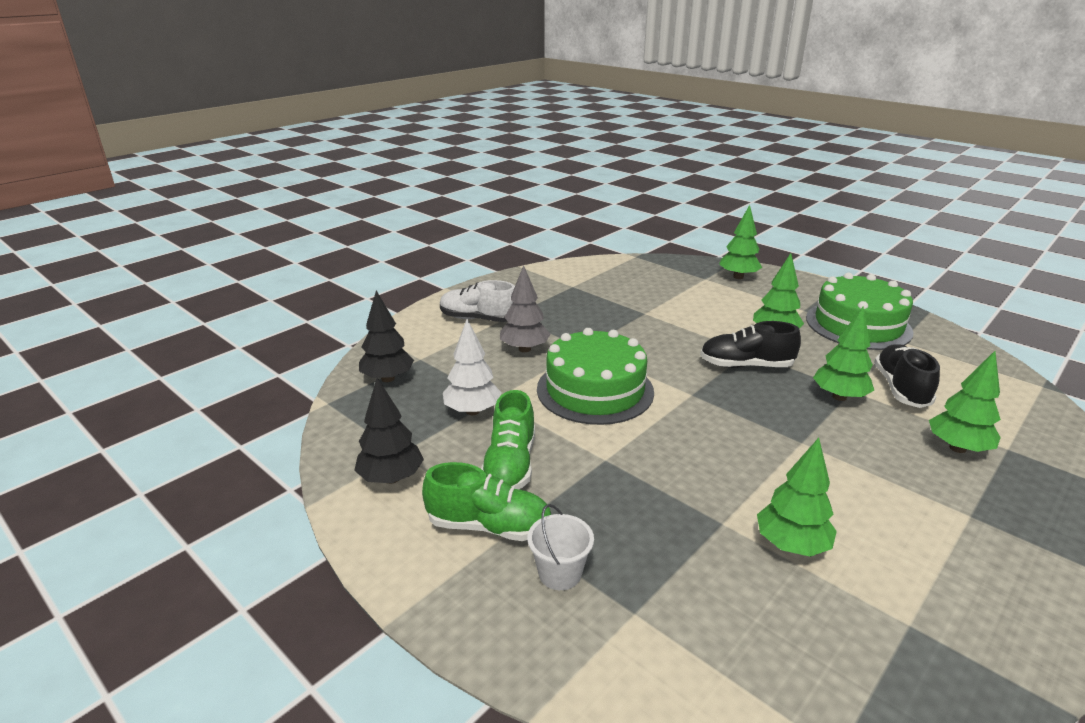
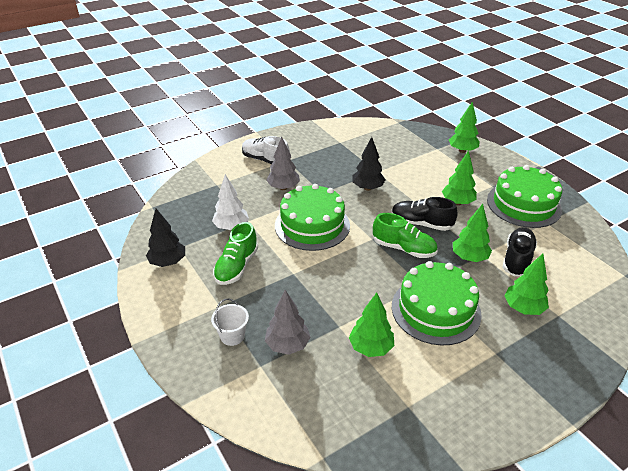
camera: 15 degrees right, 10 degrees up
black tree [359,291,414,382] -> black tree moved to [352,137,386,191]
green shoe [422,462,551,541] -> green shoe moved to [373,213,438,258]
none -> grey tree [265,290,311,355]
none -> green cake [392,261,482,345]

